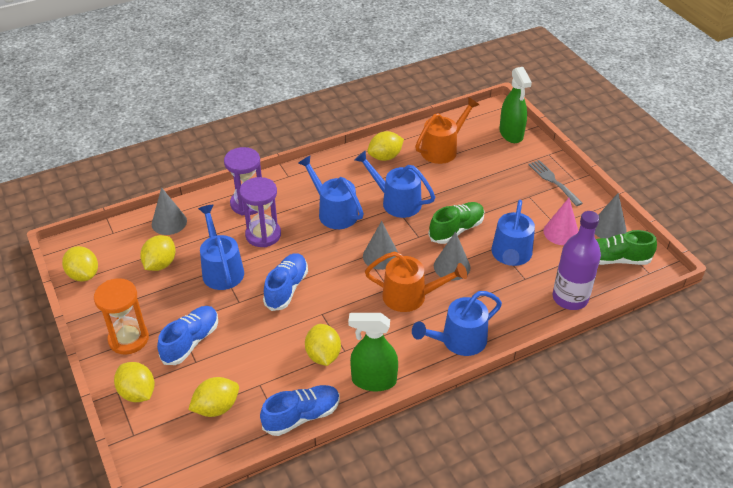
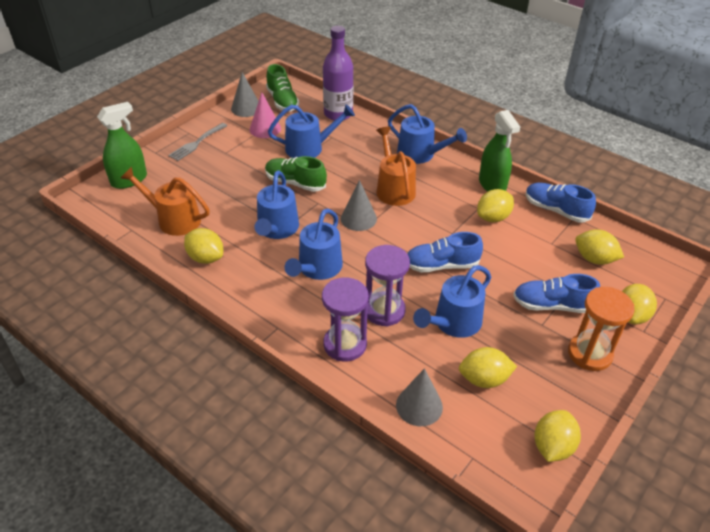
camera: 115 degrees left, 0 degrees up
grey cone [434,231,471,281] -> none

